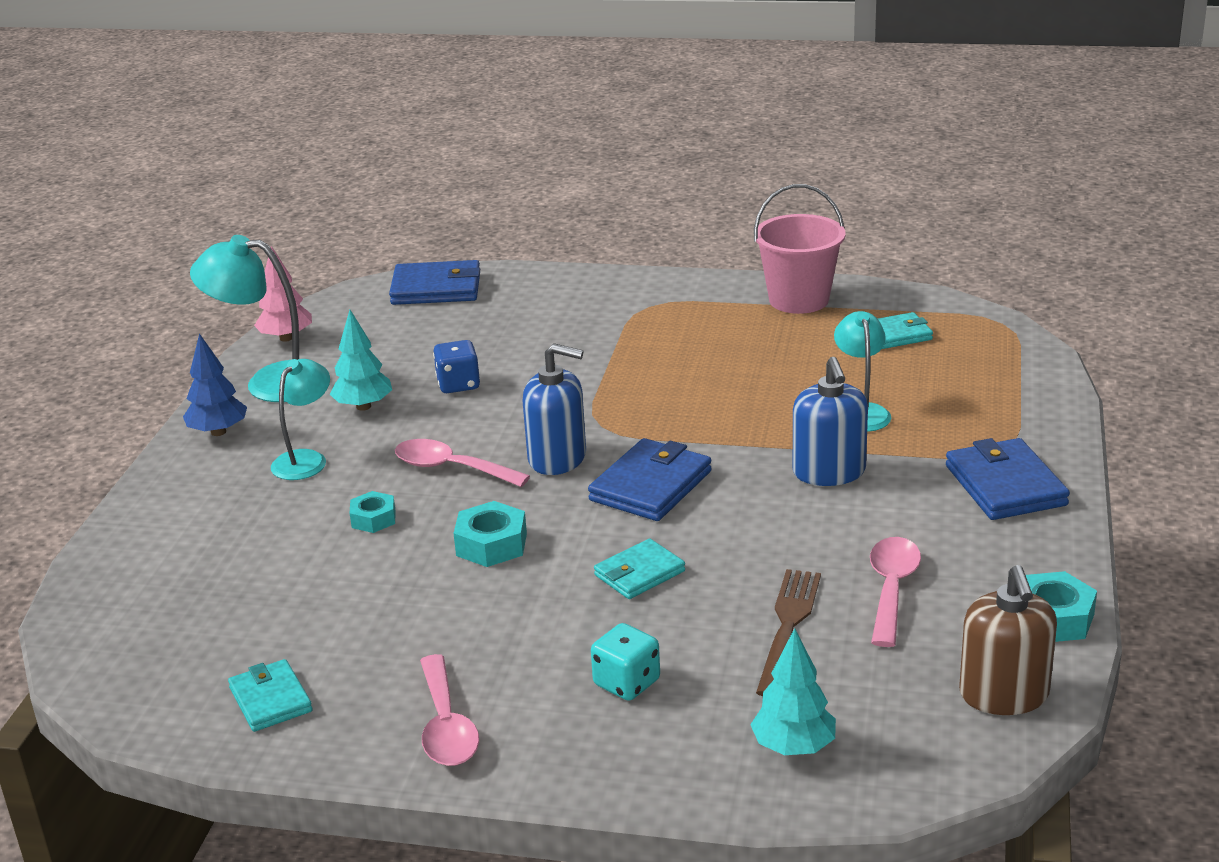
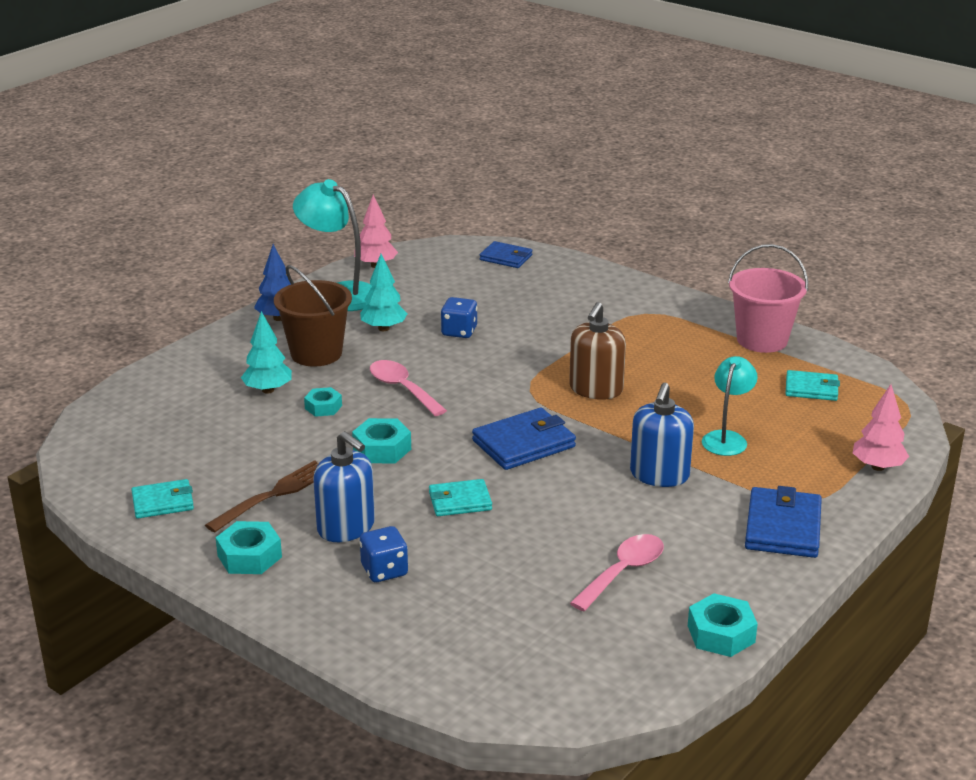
camera: 25 degrees right, 0 degrees up
turquoise wallet [228,659,312,732] -> turquoise wallet turned 75 degrees clockwise [131,479,194,519]
turquoise lamp [271,359,330,480] -> brown bucket [274,265,352,367]
blue wallet [389,260,480,305] -> blue wallet [480,241,532,268], size x0.64
pink spoon [420,654,479,766] -> turquoise nut [216,521,282,574]
blue soap dispenser [523,343,586,475] -> blue soap dispenser moved to [313,431,375,542]
turquoise dice [591,623,660,701] -> blue dice [360,526,408,582]
turquoise tree [750,628,836,755] -> turquoise tree moved to [241,311,292,394]
brown fork [756,569,821,696] -> brown fork moved to [205,460,318,532]
brown soap dispenser [959,565,1057,715] -> brown soap dispenser moved to [569,302,626,400]
none -> pink tree [853,384,909,471]

